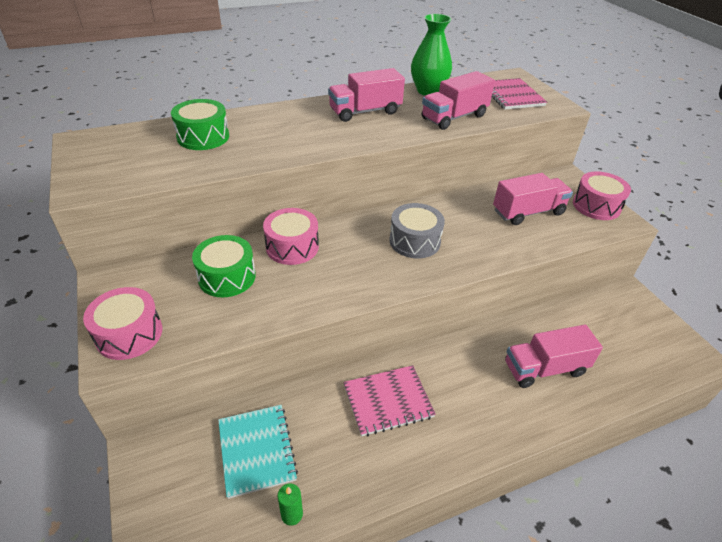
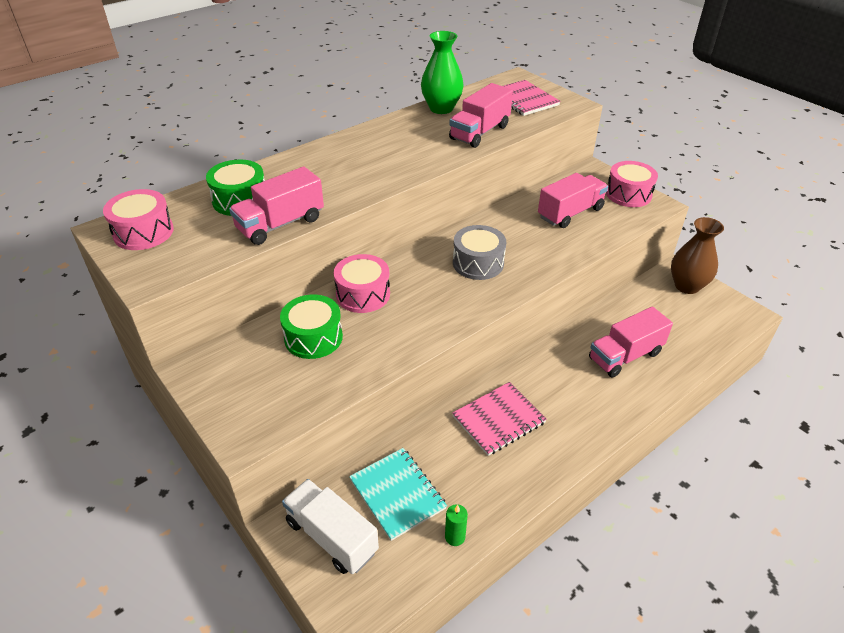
camera: 15 degrees left, 0 degrees up
pink drum [83,287,162,360] -> pink drum moved to [103,189,174,250]
pink truck [328,68,405,122] -> pink truck moved to [229,166,324,245]
none -> white truck [282,479,379,574]
none -> brown vase [671,217,724,294]

